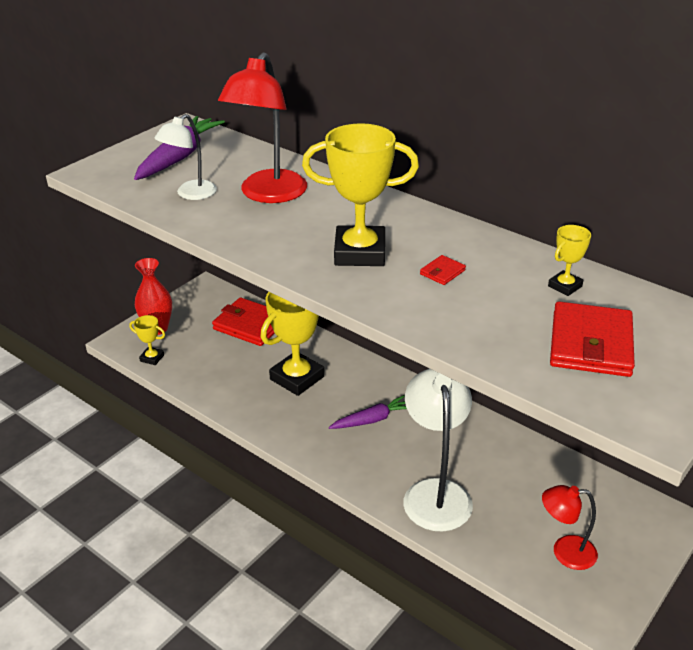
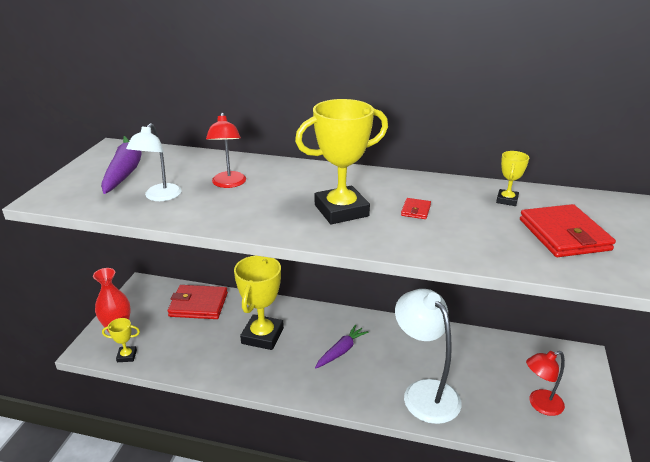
camera: 25 degrees left, 5 degrees down
red lamp [218,52,307,203] -> red lamp [206,113,246,188], size x0.59

